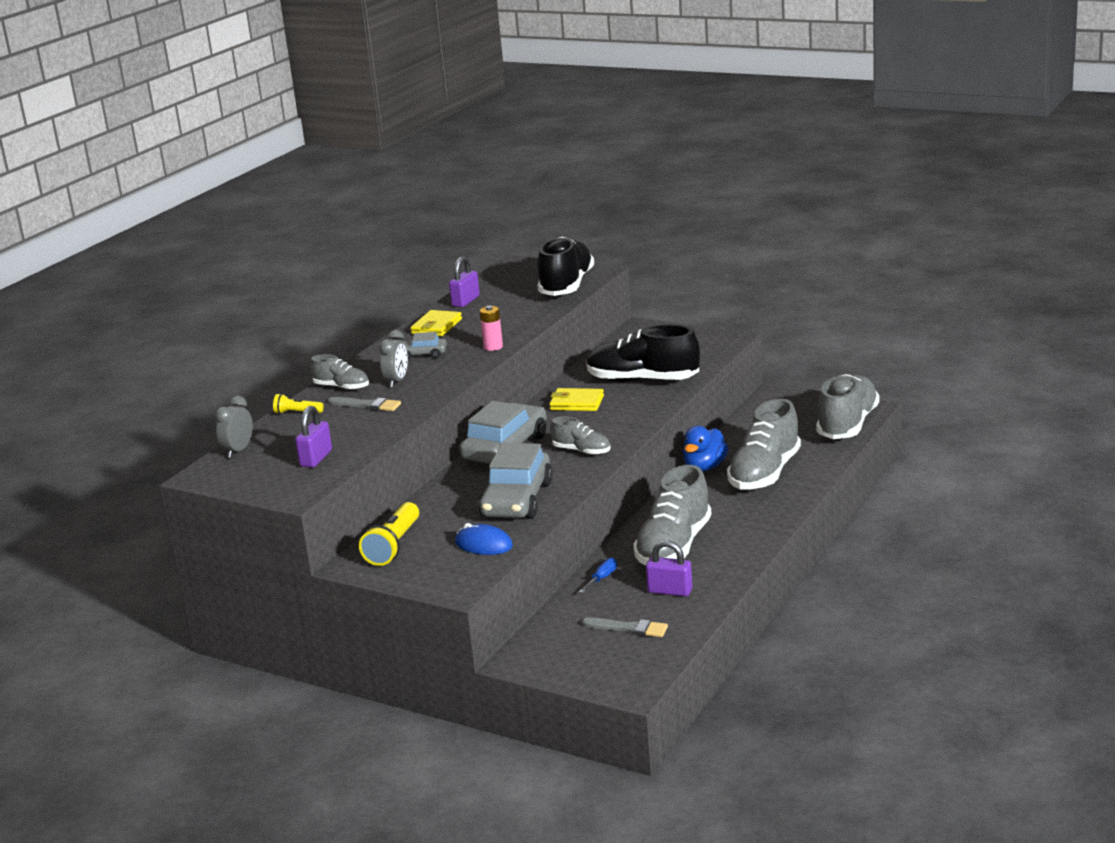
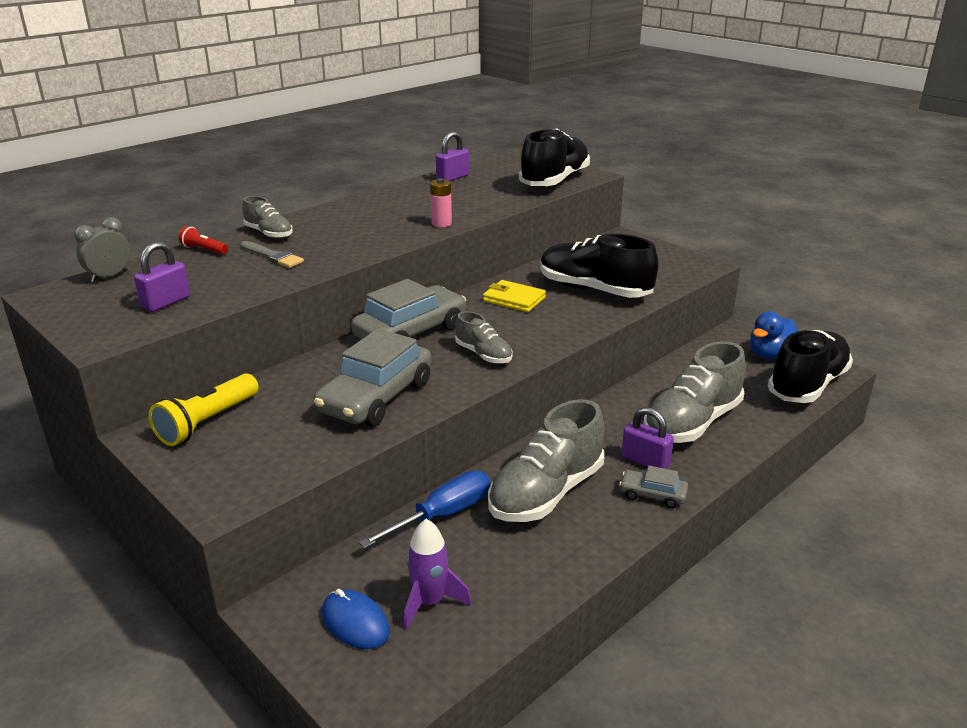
camera: 15 degrees right, 5 degrees up
yellow flashlight [273,394,323,414] -> red flashlight [179,226,228,255]
grey clock [379,330,408,388] -> none
grey car [403,332,447,359] -> grey car moved to [619,466,688,508]
yellow wallet [410,310,462,336] -> none
blue mouse [455,523,513,555] -> blue mouse moved to [322,589,390,649]
blue screwdriver [579,558,617,593] -> blue screwdriver [359,471,490,548], size x1.94
grey brush [582,618,668,637] -> purple rocket [403,519,471,630]
purple padlock [646,540,692,597] -> purple padlock moved to [621,407,674,469]
blue duck [683,426,729,471] -> blue duck moved to [750,312,797,359]
grey shoe [816,374,879,439] -> black shoe [768,330,853,403]

